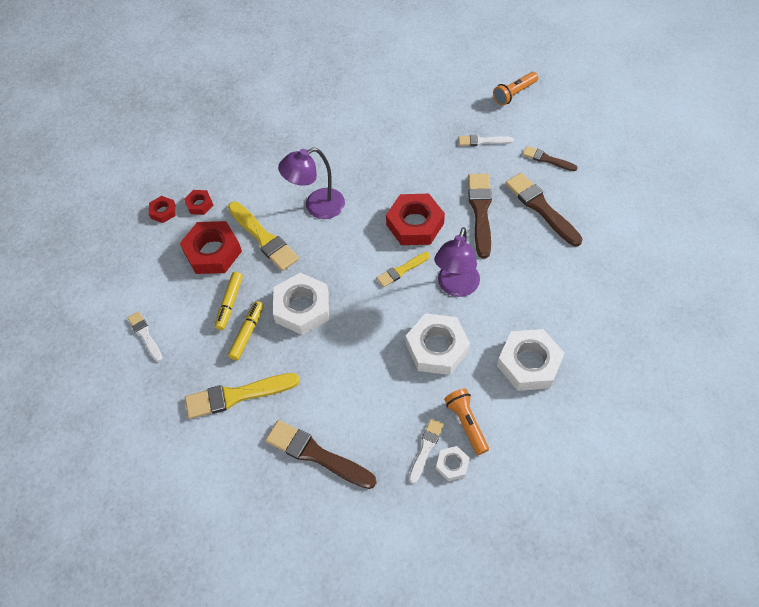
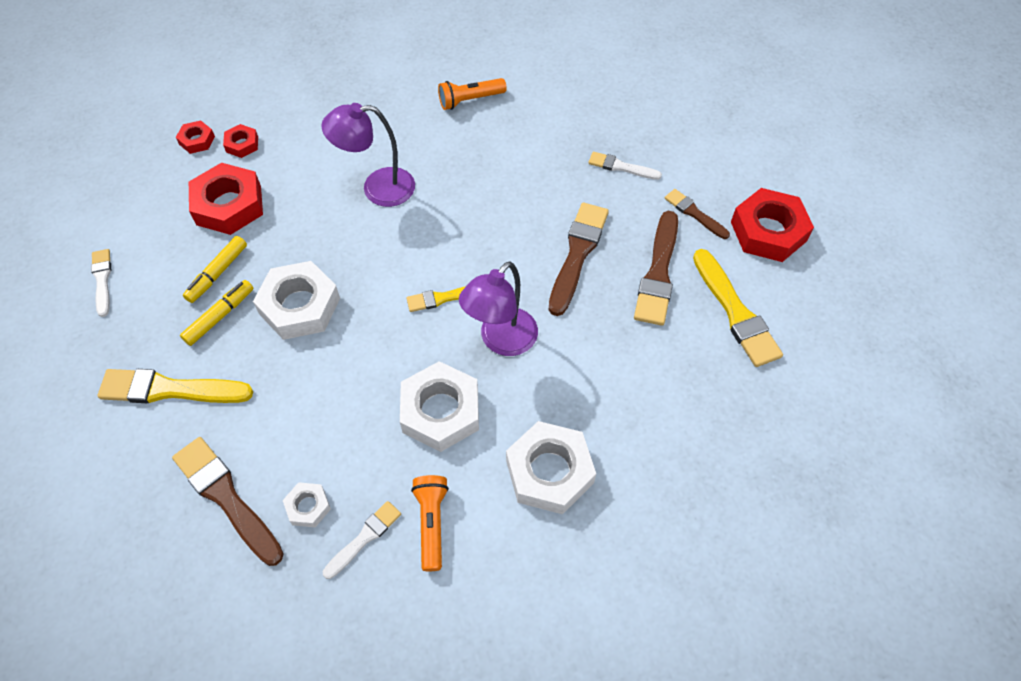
camera: 15 degrees right, 0 degrees up
yellow brush [228,202,299,271] -> yellow brush moved to [693,249,783,367]
red nut [386,194,445,245] -> red nut moved to [731,188,814,262]
white nut [436,446,470,481] -> white nut moved to [283,482,331,527]
orange flashlight [493,72,538,106] -> orange flashlight moved to [438,78,507,110]
brown brush [505,173,583,246] -> brown brush turned 150 degrees counterclockwise [634,211,678,326]

